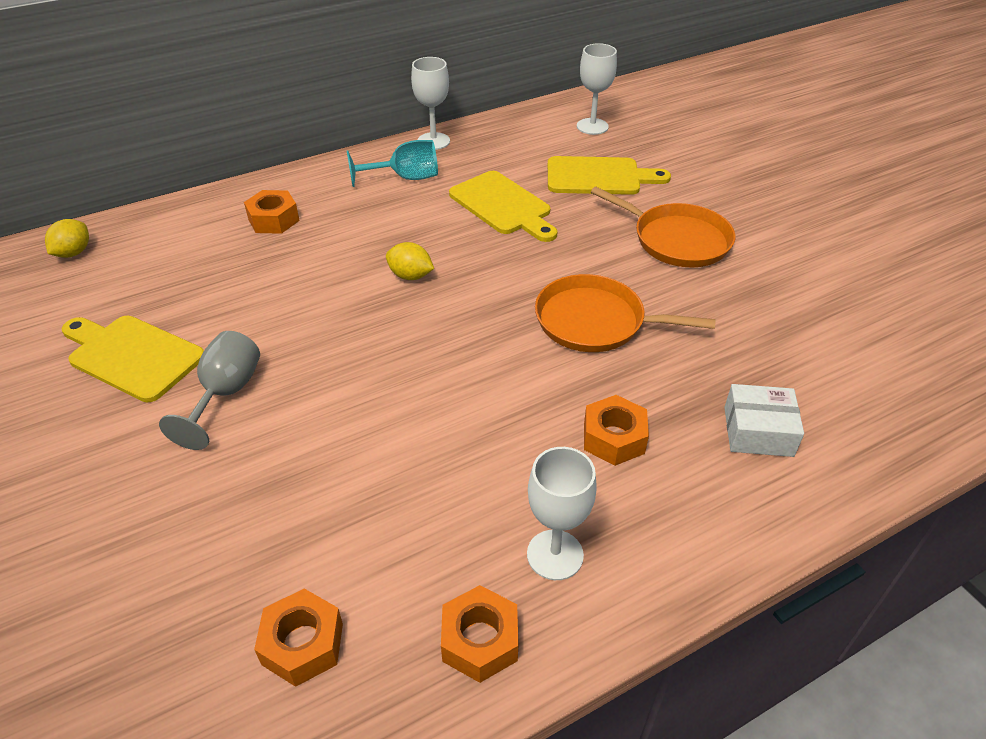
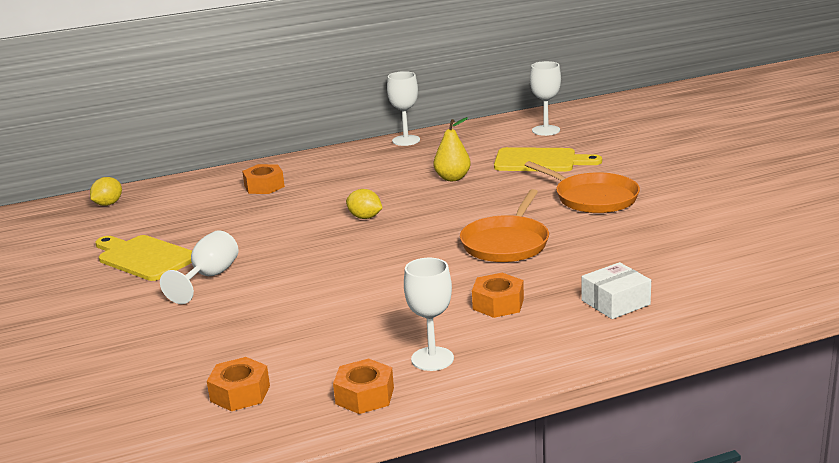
camera: 10 degrees right, 20 degrees down
grey goblet [159,331,260,450] -> white goblet [160,230,239,304]
turquoise goblet [347,140,438,187] -> none
yellow cutting board [449,171,557,242] -> yellow pear [434,117,471,181]
orange pan [535,274,716,352] -> orange pan turned 90 degrees counterclockwise [460,189,549,262]
white box [724,384,804,457] -> white box turned 45 degrees counterclockwise [581,262,651,319]

